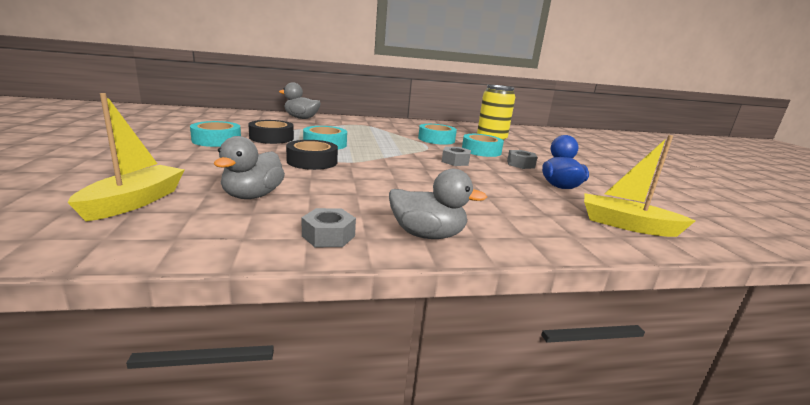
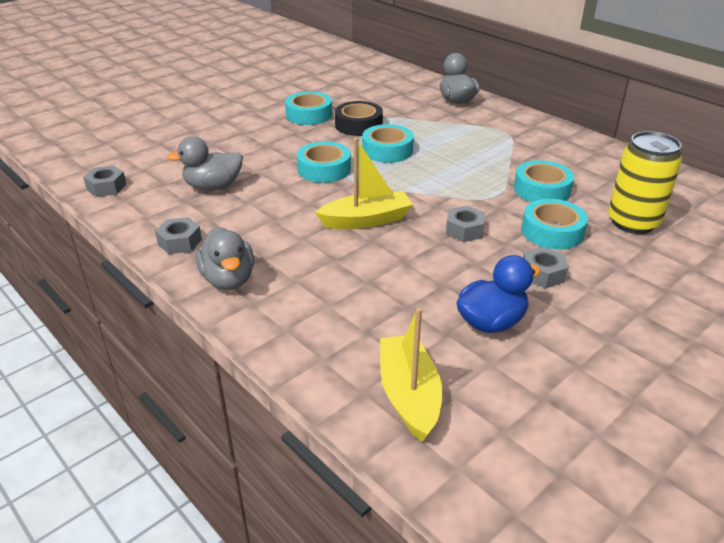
camera: 60 degrees right, 15 degrees up
yellow boat [67,93,185,222] -> yellow boat moved to [315,138,413,229]
black tape [286,140,338,170] -> turquoise tape [297,141,351,183]
none -> grey nut [83,165,127,197]

